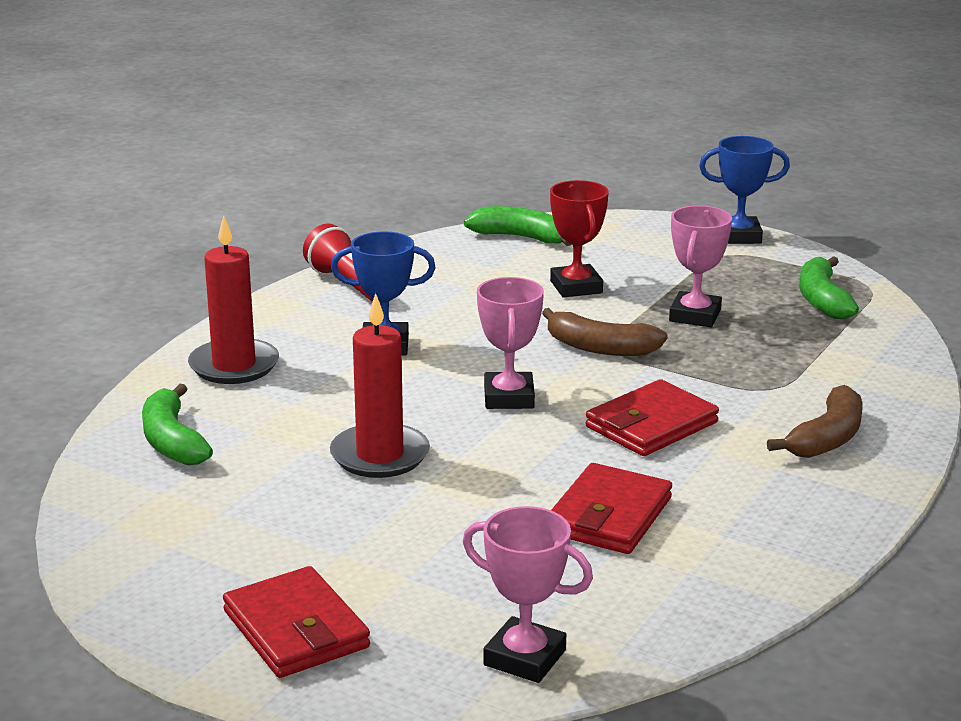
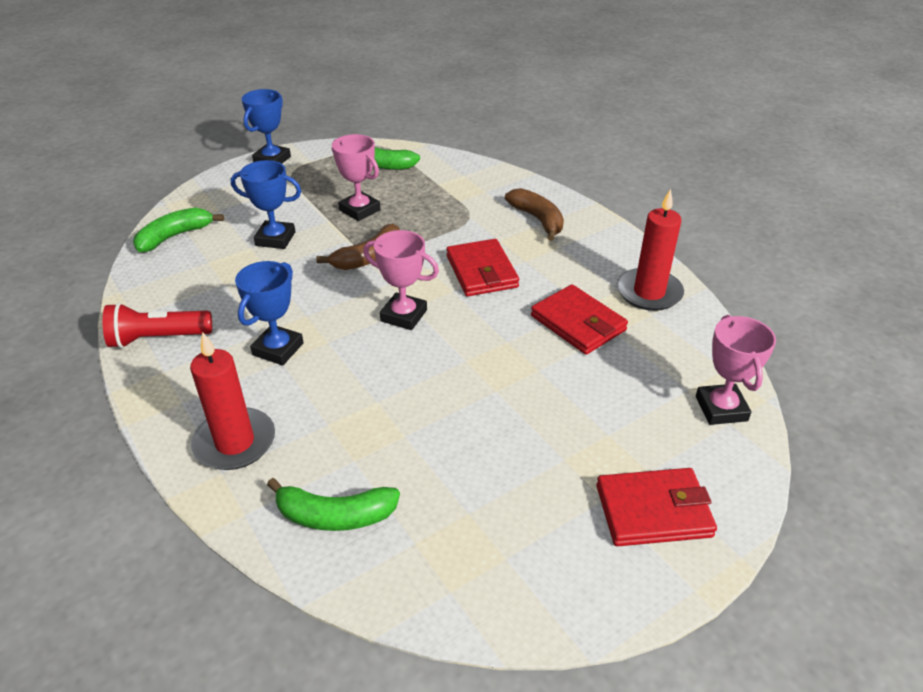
camera: 65 degrees left, 15 degrees up
red candle [330,293,430,478] -> red candle moved to [617,189,684,311]
pink trophy [463,506,593,683] -> pink trophy turned 60 degrees counterclockwise [696,315,776,425]
red trophy [550,180,609,297] -> blue trophy [231,160,301,249]

